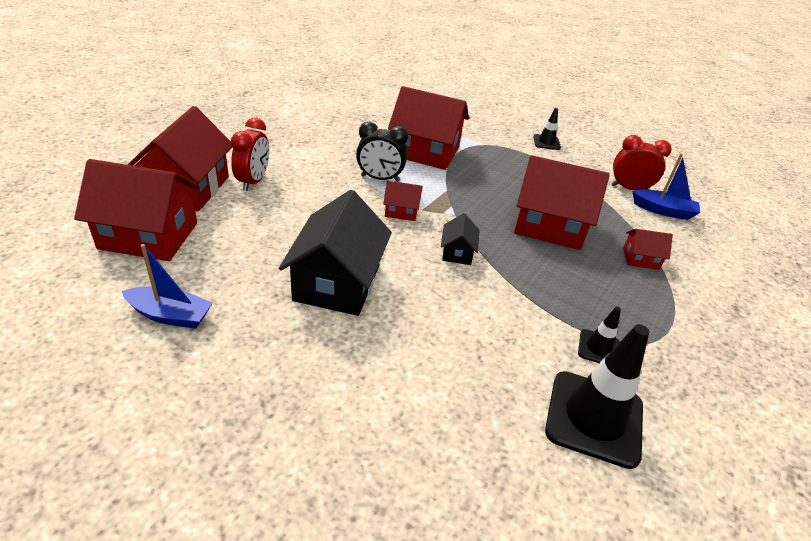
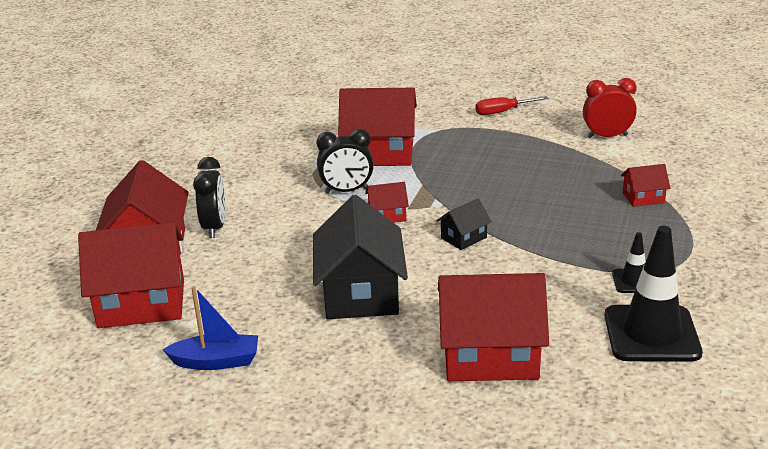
camera: 10 degrees left, 10 degrees down
red clock [231,118,269,191] -> black clock [193,157,225,238]
black house [441,213,479,265] -> black house turned 60 degrees clockwise [436,199,492,250]
red house [514,155,610,250] -> red house moved to [438,273,549,381]
black traffic cone [533,108,561,150] -> red screwdriver [476,96,548,115]
blue boat [633,153,700,220] -> none

